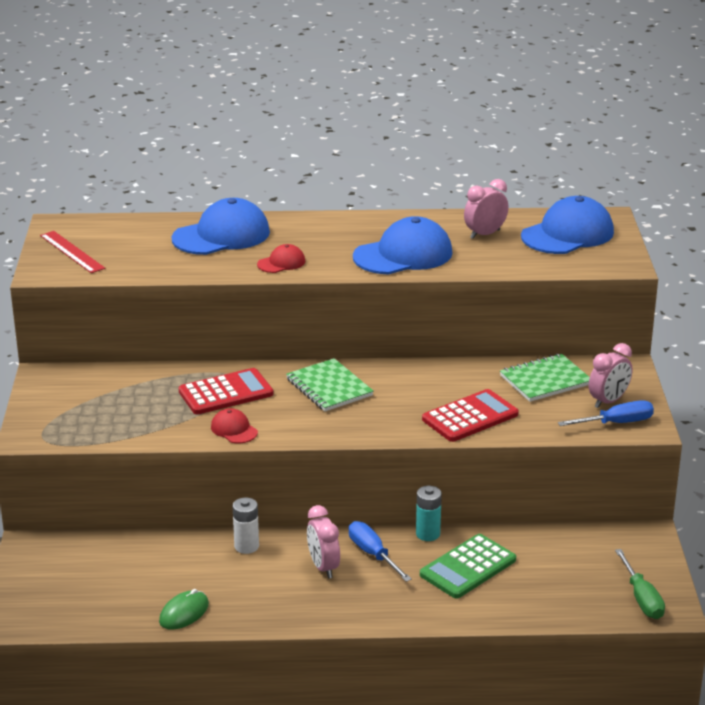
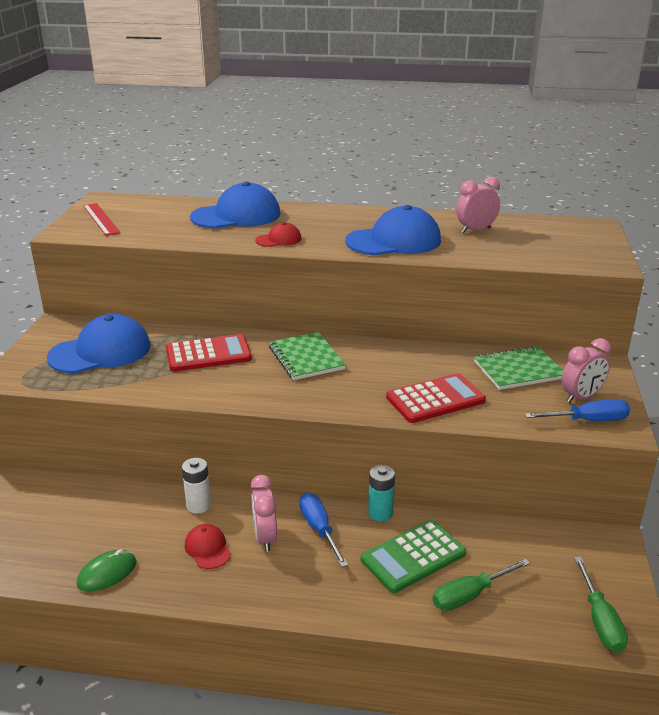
camera: 10 degrees right, 0 degrees up
red cap [211,408,258,443] -> red cap moved to [185,524,231,569]
blue cap [521,196,614,254] -> blue cap moved to [47,314,151,374]
none -> green screwdriver [433,559,530,611]

